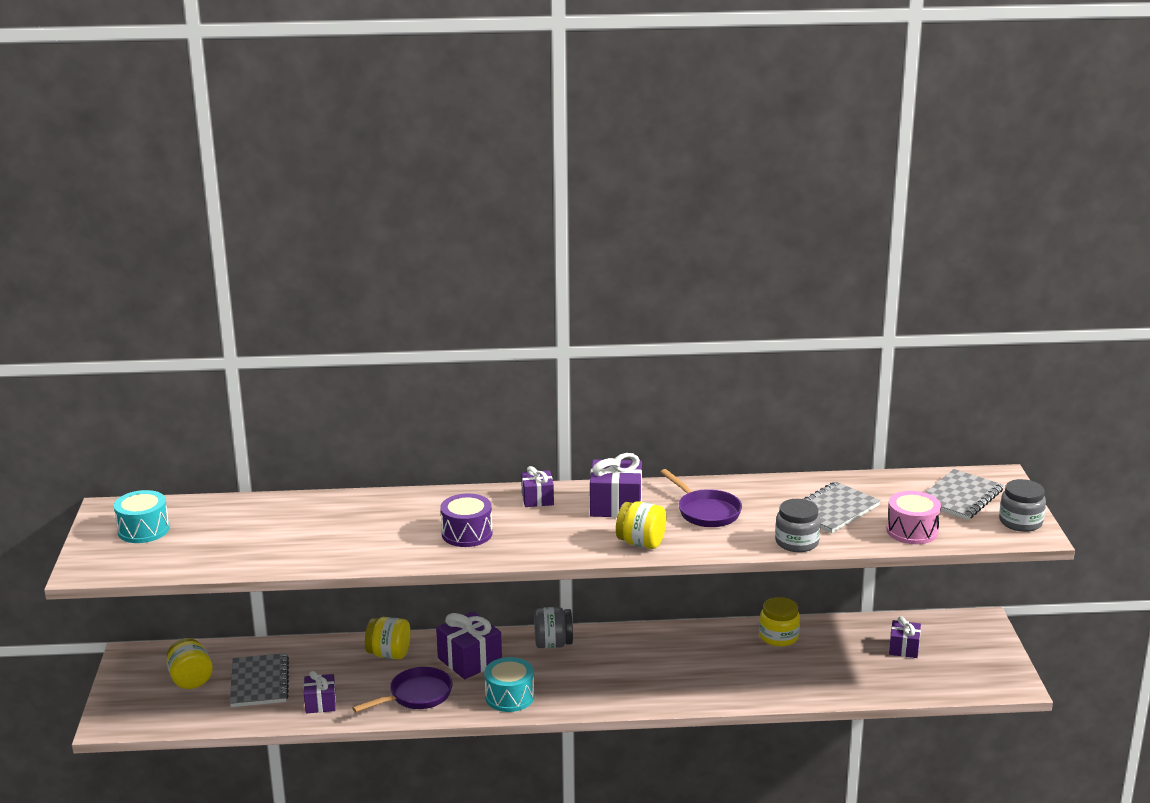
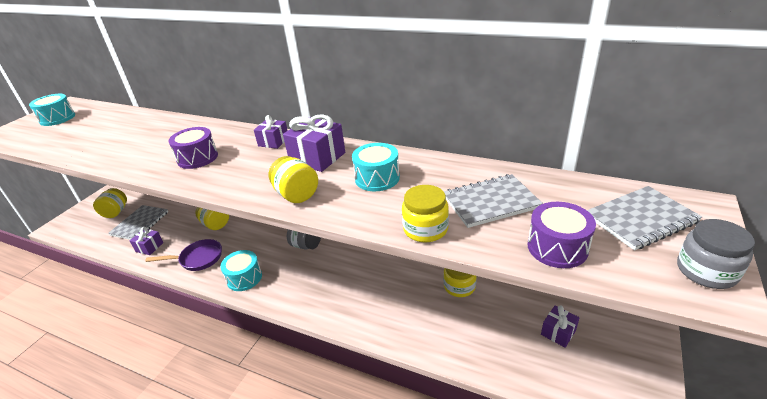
camera: 30 degrees right, 10 degrees up
purple gift [436,611,502,679] -> none
purple pan [660,469,742,527] -> turquoise drum [352,143,400,191]
grey jar [775,499,821,552] -> yellow jar [402,185,449,242]
pink drum [886,491,941,544] -> purple drum [528,202,596,268]

